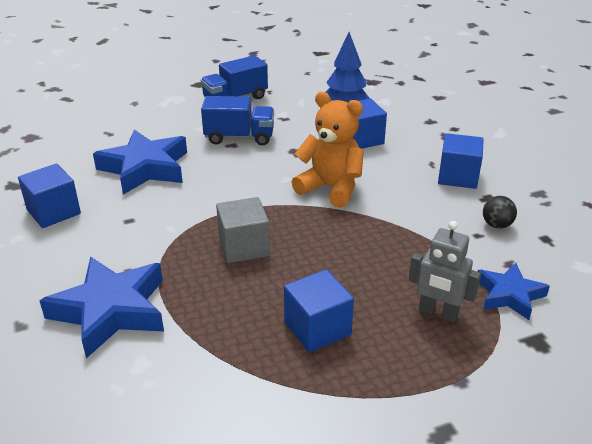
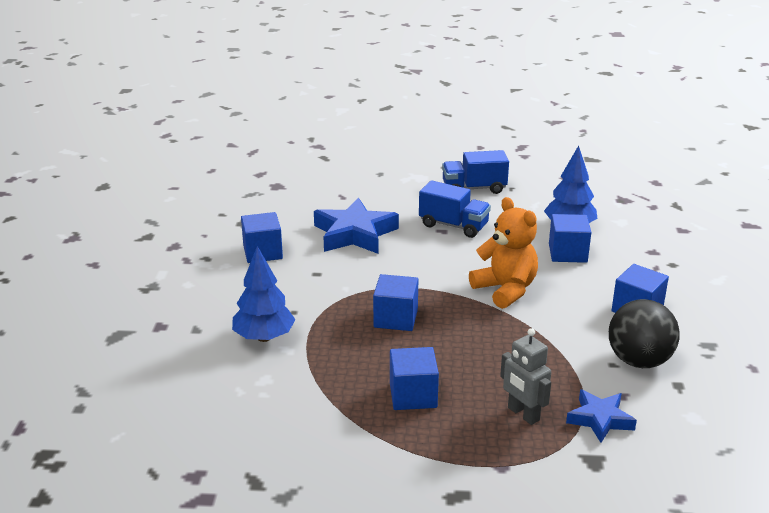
camera: 25 degrees right, 5 degrees down
blue star [40,257,164,358] -> blue tree [232,246,296,342]
grey cube [216,197,270,263] -> blue cube [373,274,418,331]
black ball [483,196,517,229] -> black ball [609,299,680,368], size x2.08

